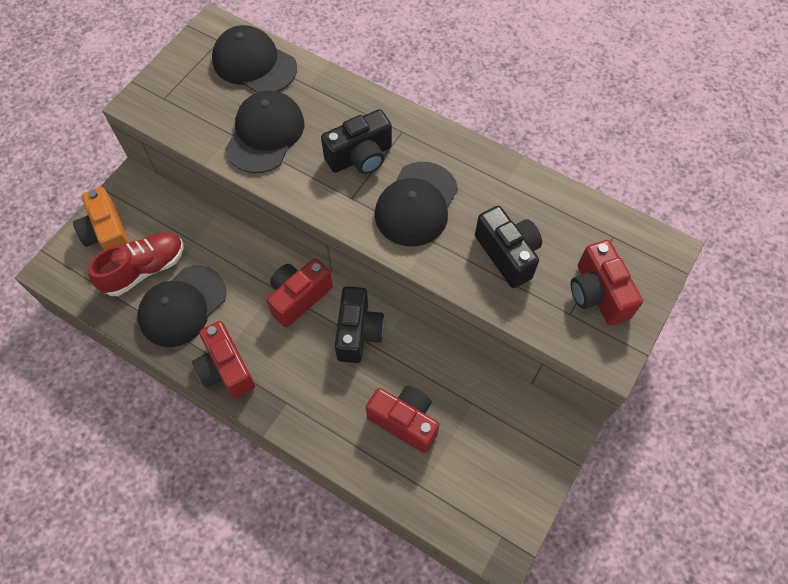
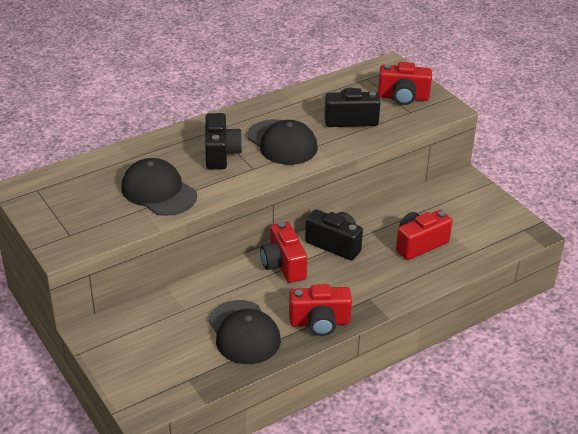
camera: 65 degrees left, 25 degrees down
orange camera [73,187,129,250] -> none
red shoe [88,232,184,296] -> none
black cap [212,25,297,93] -> none

